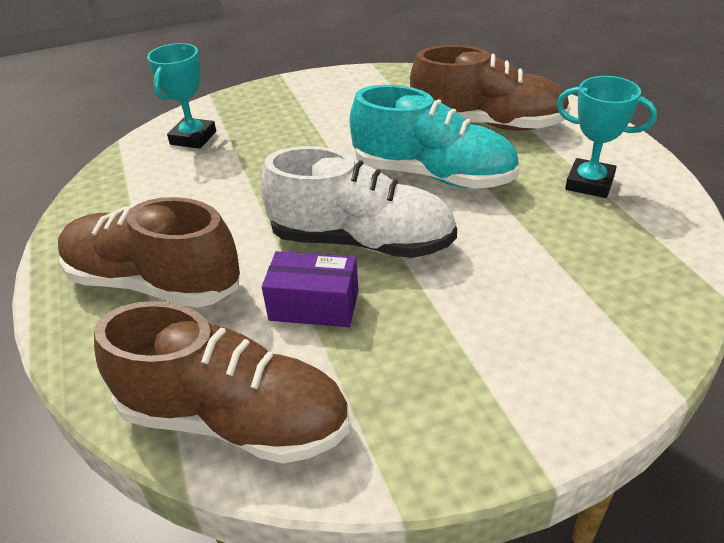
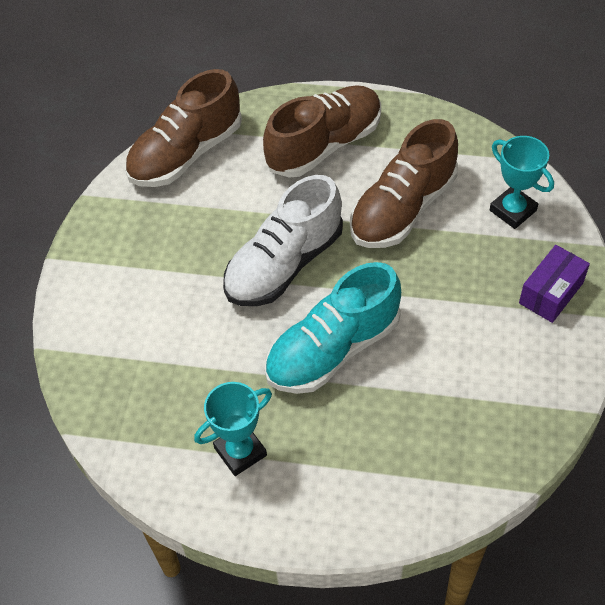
camera: 120 degrees right, 15 degrees up
purple box [262,251,359,327] -> purple box moved to [519,245,590,323]
brown shoe [410,45,570,131] -> brown shoe moved to [350,119,458,248]

